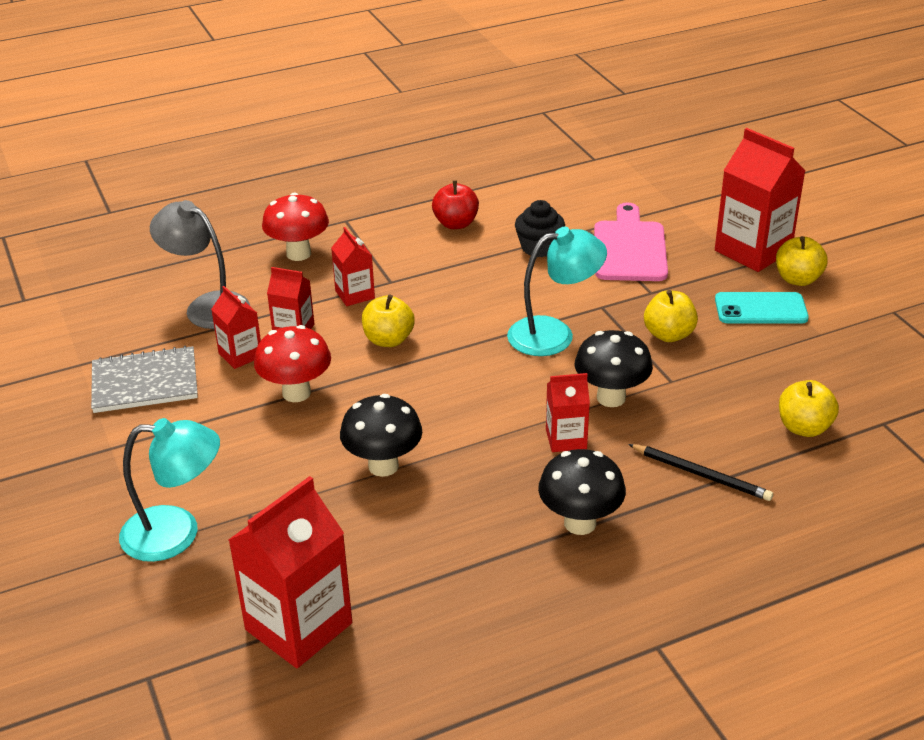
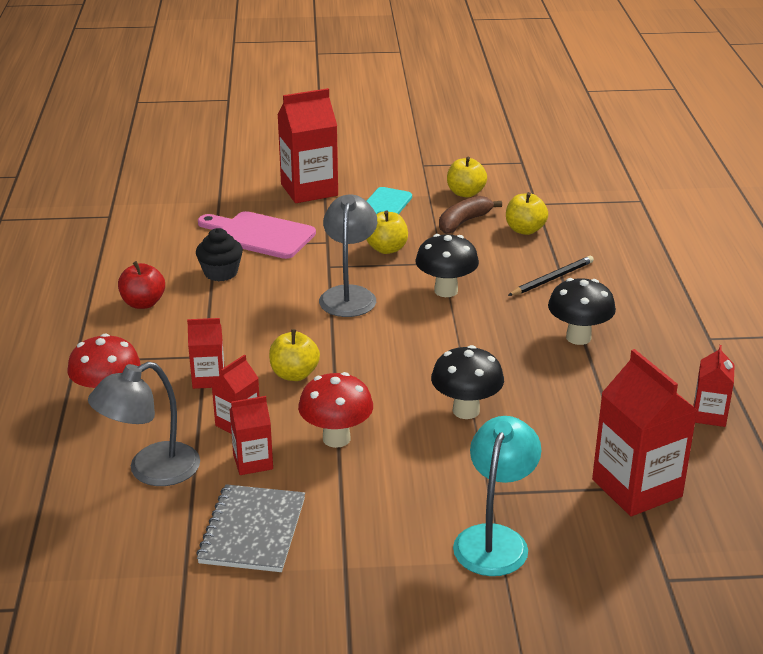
camera: 70 degrees left, 5 degrees down
turquoise lamp [507,227,607,356] -> grey lamp [319,194,377,317]
red carton [546,373,590,452] -> red carton moved to [693,345,735,427]
yellow apple [776,236,828,286] -> yellow apple moved to [447,157,487,197]
none -> brown banana [439,196,502,234]

